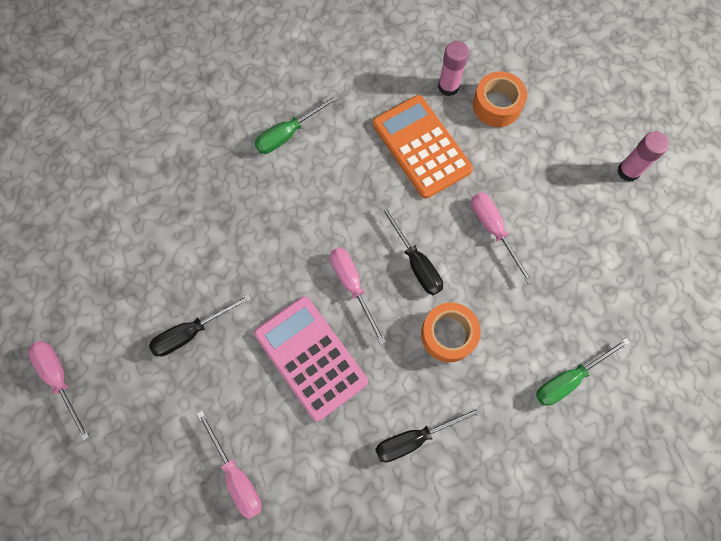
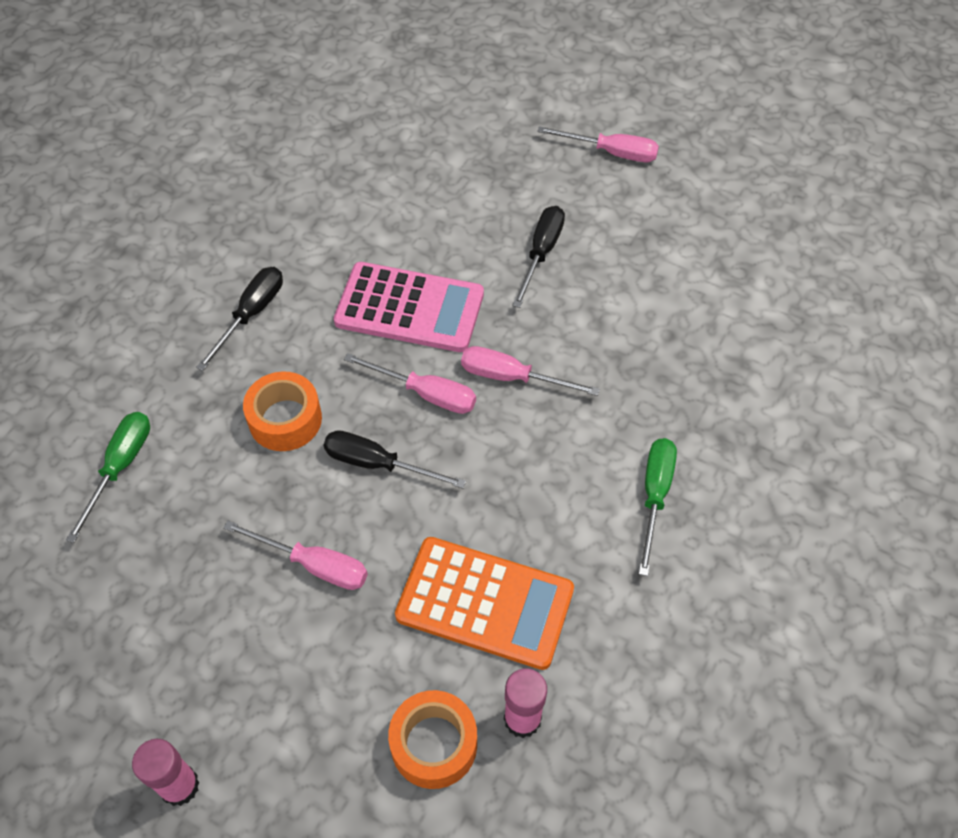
camera: 140 degrees right, 15 degrees down
pink screwdriver [197,410,262,519] -> pink screwdriver moved to [461,346,600,396]

